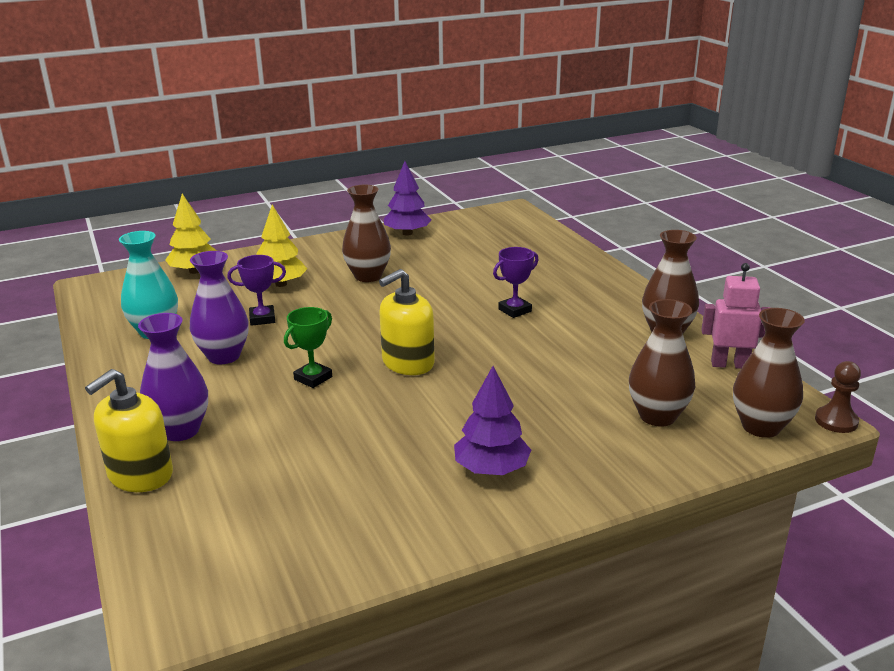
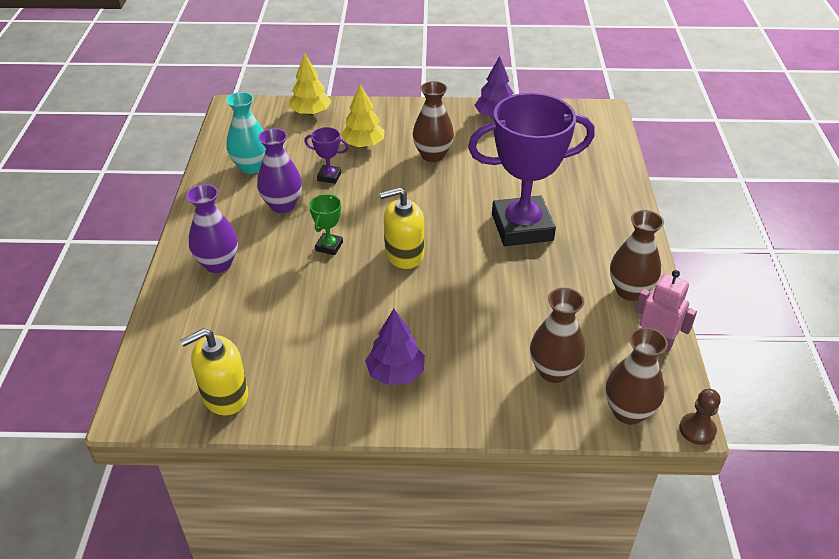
camera: 25 degrees right, 15 degrees up
yellow soap dispenser [85,369,173,492] -> yellow soap dispenser moved to [180,328,248,415]
green trophy [284,307,332,388] -> green trophy turned 45 degrees counterclockwise [309,194,343,255]
purple trophy [493,247,538,318] -> purple trophy [468,93,595,246], size x2.47

